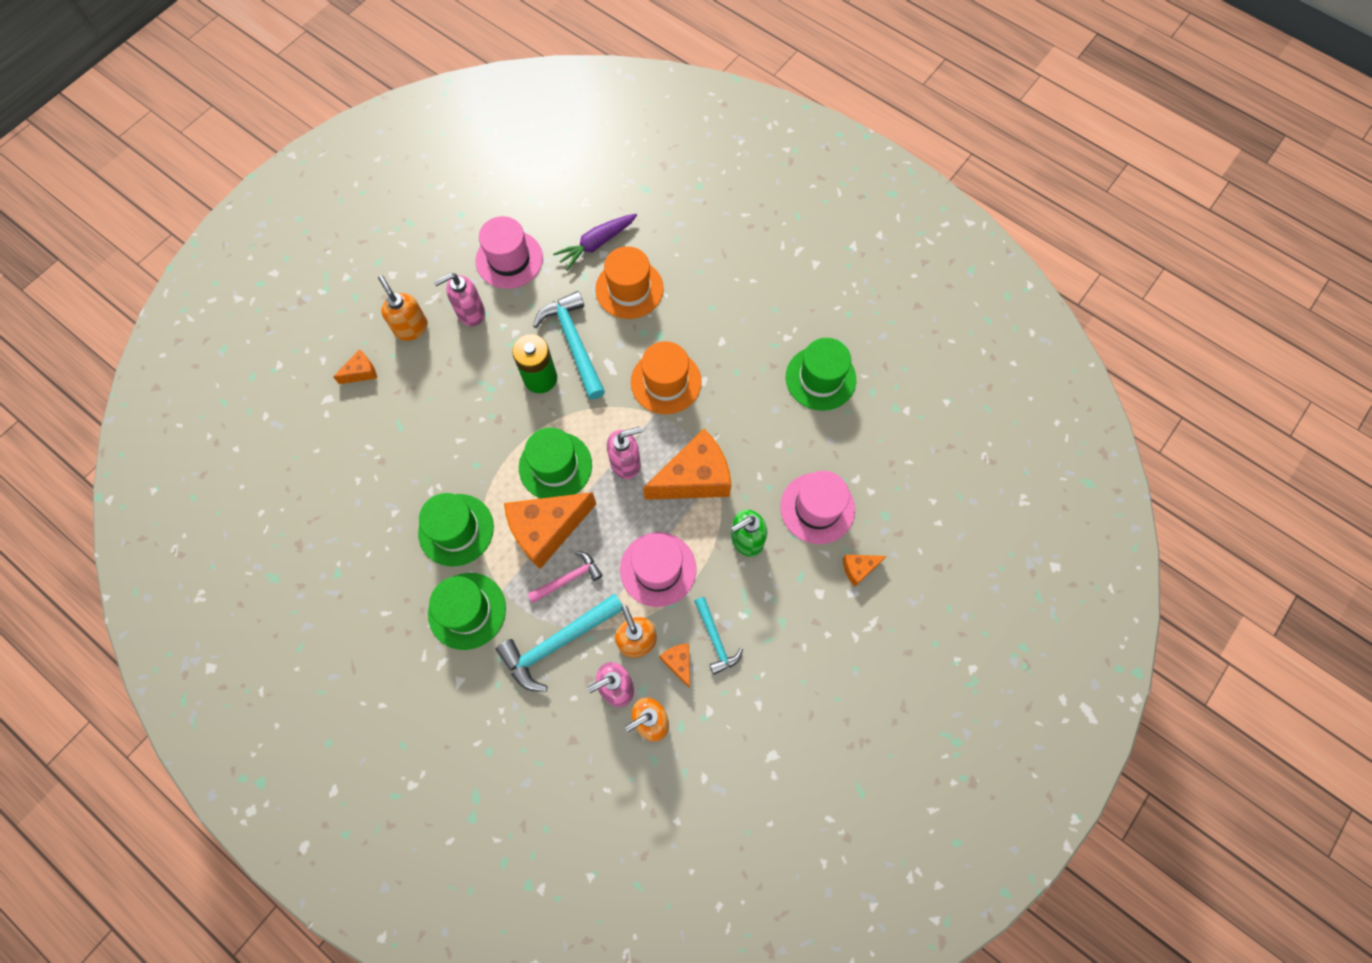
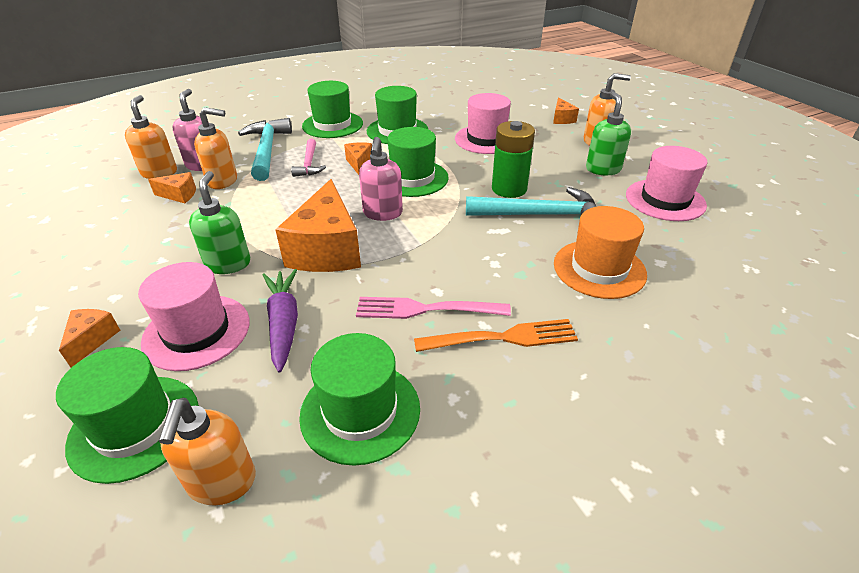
camera: 115 degrees right, 30 degrees down
pink soap dispenser [433,273,485,326] -> green soap dispenser [586,92,631,175]
orange cheese [504,492,596,569] -> orange cheese [344,142,372,175], size x0.46
purple carrot [553,214,637,270] -> purple carrot moved to [263,269,298,373]
pink hat [620,532,696,607] -> pink hat moved to [455,93,511,154]
orange hat [631,341,702,414] -> none
turquoise hammer [694,597,743,675] -> none
none -> green hat [56,347,199,484]
none -> orange soap dispenser [159,398,256,505]
none -> pink fork [356,297,511,319]
none -> orange fork [414,319,578,352]

